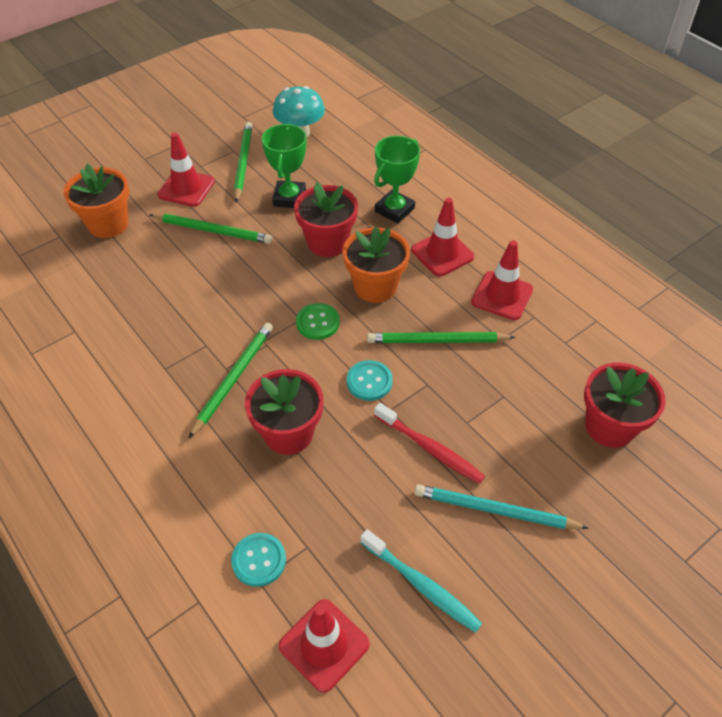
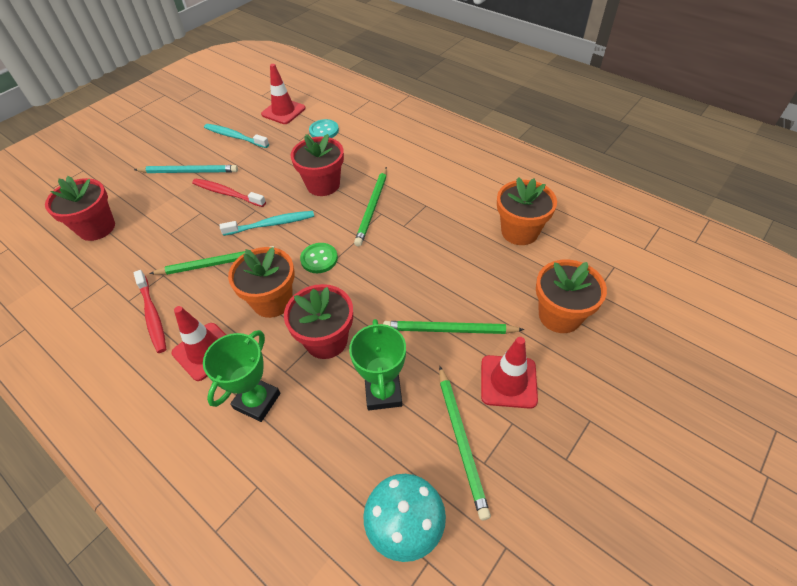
camera: 170 degrees right, 0 degrees up
turquoise button [347,360,393,401] -> turquoise toothbrush [220,211,314,236]
red traffic cone [471,240,533,320] -> red toothbrush [134,270,166,353]
none -> orange flower pot [497,177,557,245]

